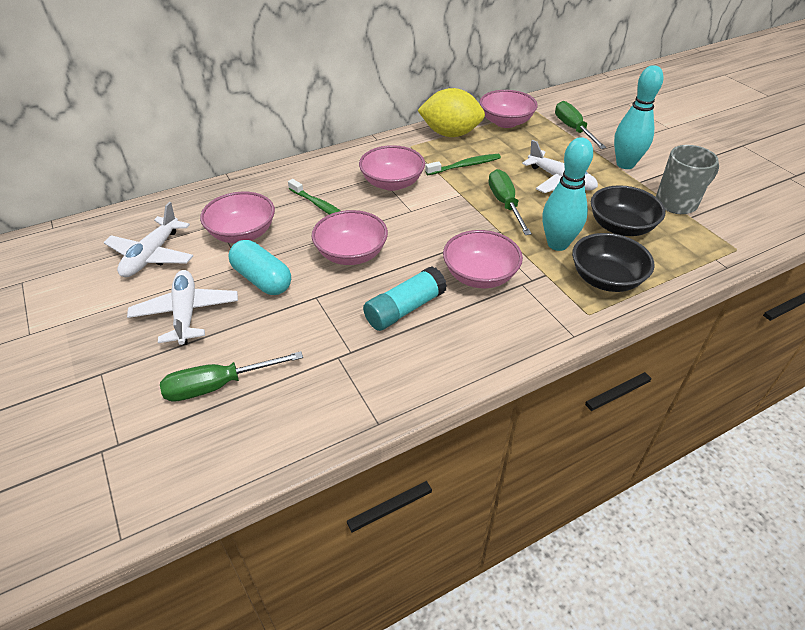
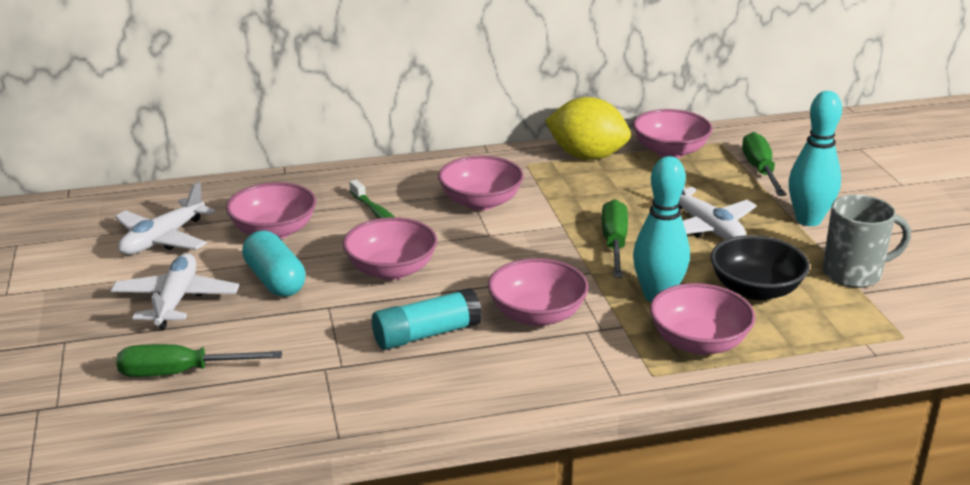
camera: 15 degrees right, 15 degrees down
green toothbrush [425,154,501,175] -> none
black bowl [572,233,655,292] -> pink bowl [650,283,755,355]

